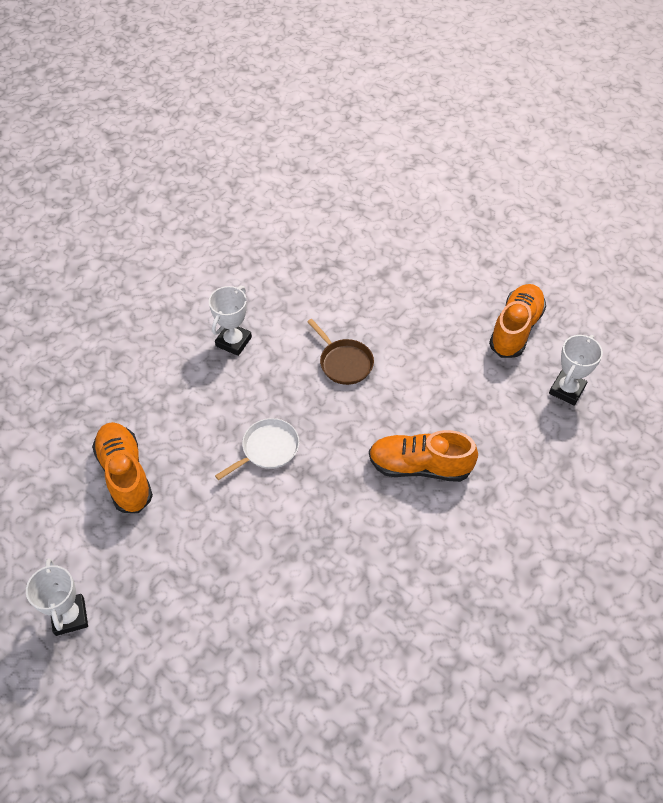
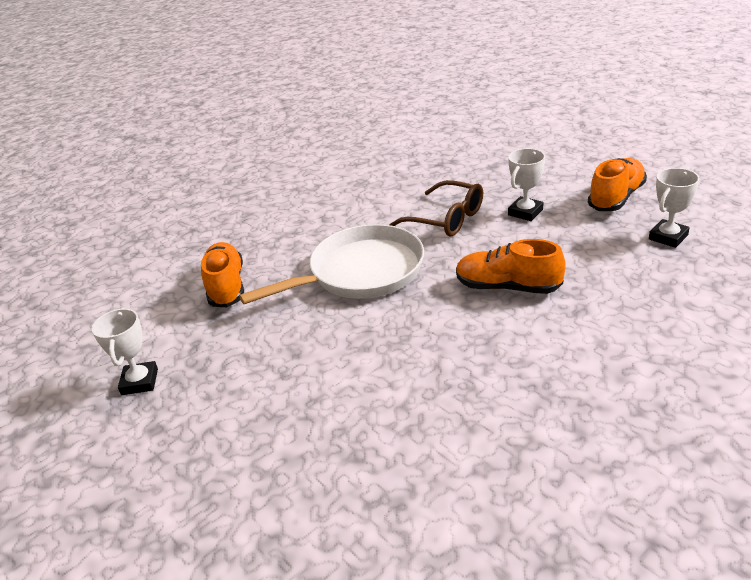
camera: 15 degrees right, 20 degrees down
white trophy [209,286,252,356] -> white trophy moved to [508,148,545,221]
white pan [215,418,300,480] -> white pan [239,224,424,304], size x2.09
brown pan [307,319,374,385] -> brown glasses [389,180,483,237]

